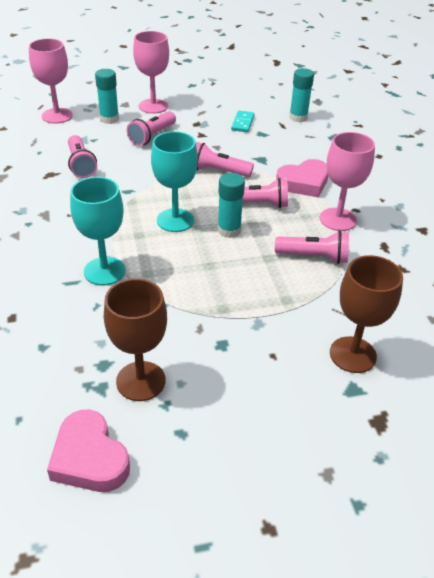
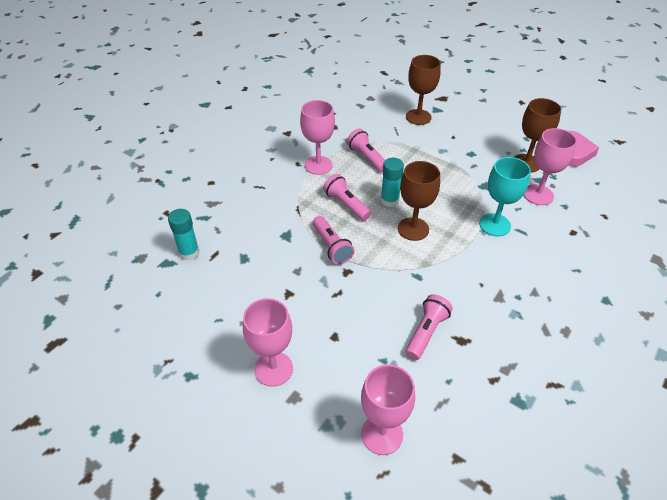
camera: 130 degrees left, 5 degrees up
turquoise glue stick [95,69,119,124] -> none
pink flashlight [127,111,176,146] -> none
turquoise goblet [151,131,198,232] -> brown goblet [398,161,440,241]
turquoise domino [231,111,254,132] -> none
pink heart [276,159,329,197] -> none
none -> pink goblet [524,128,577,205]

